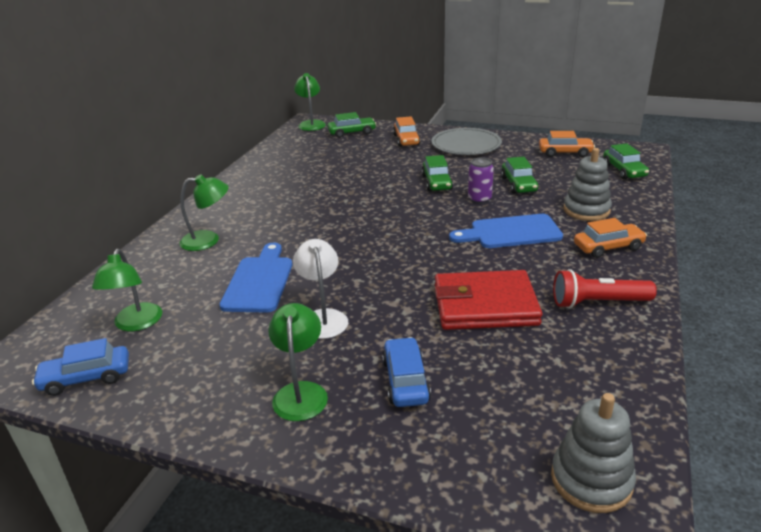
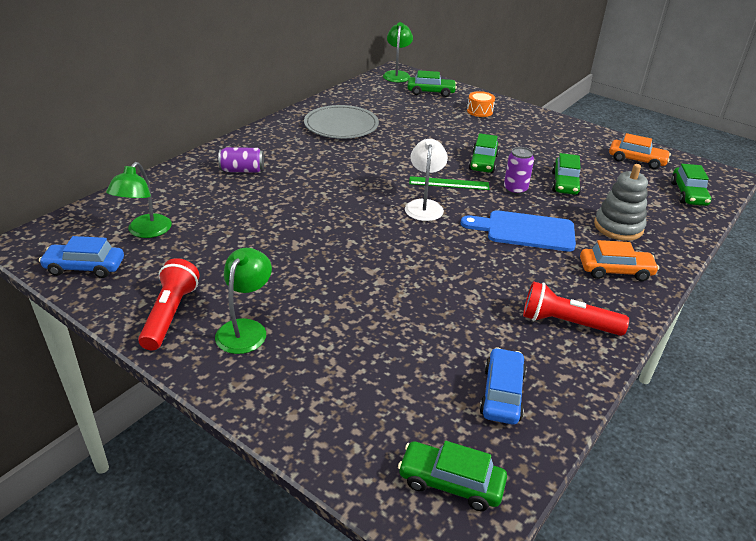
camera: 15 degrees right, 5 degrees up
green lamp [179,174,229,251] -> purple can [218,147,264,173]
blue cutting board [219,243,292,312] -> none
white lamp [293,239,348,339] -> white lamp moved to [405,139,448,221]
blue car [382,337,431,407] -> blue car moved to [479,347,527,424]
orange car [393,116,421,147] -> orange drum [467,91,495,117]
grey plate [431,128,502,155] -> grey plate moved to [304,105,379,139]
red wallet [435,270,542,330] -> none
grey stacking toy [551,393,636,513] -> green car [398,441,507,511]
none -> red flashlight [138,258,200,351]
none -> green ruler [409,176,490,190]

